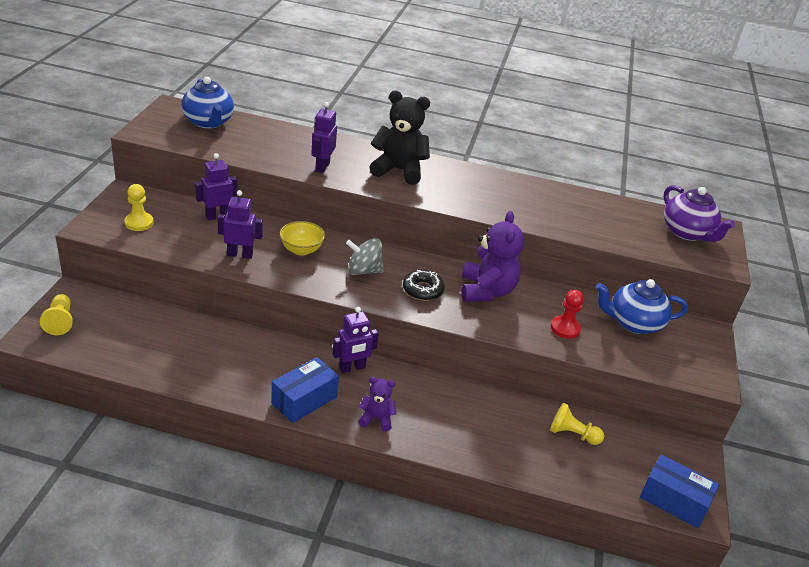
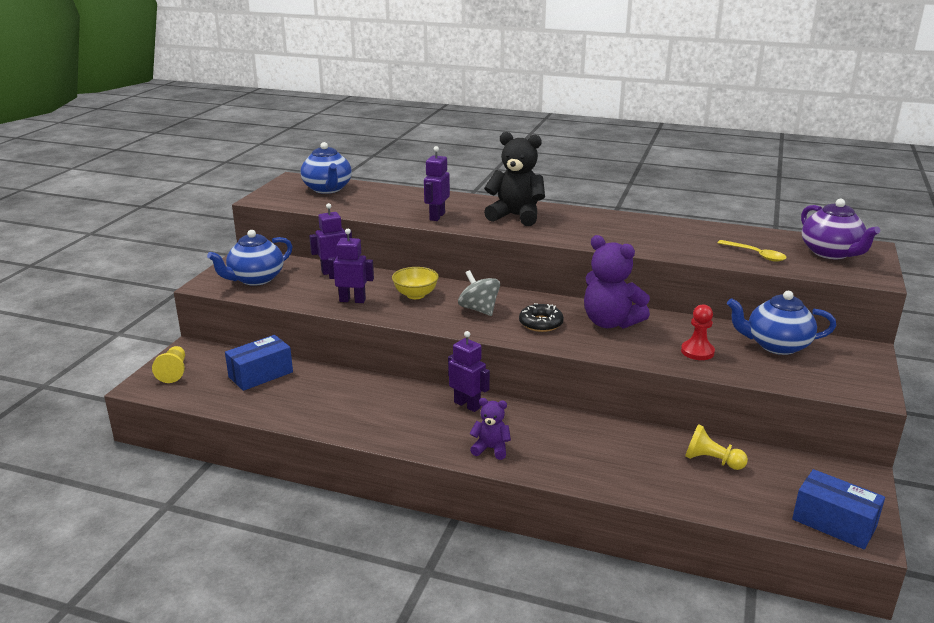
camera: 10 degrees right, 10 degrees down
yellow pawn [124,184,154,231] -> blue teapot [207,230,292,286]
blue box [271,357,339,423] -> blue box moved to [225,335,293,391]
purple robot [332,307,379,373] -> purple robot turned 120 degrees counterclockwise [448,331,490,412]
grey spinning top [346,238,384,275] -> grey spinning top turned 45 degrees clockwise [458,270,500,316]
purple teddy bear [461,211,524,302] -> purple teddy bear turned 120 degrees clockwise [584,235,650,329]
none -> yellow spoon [717,240,787,262]

